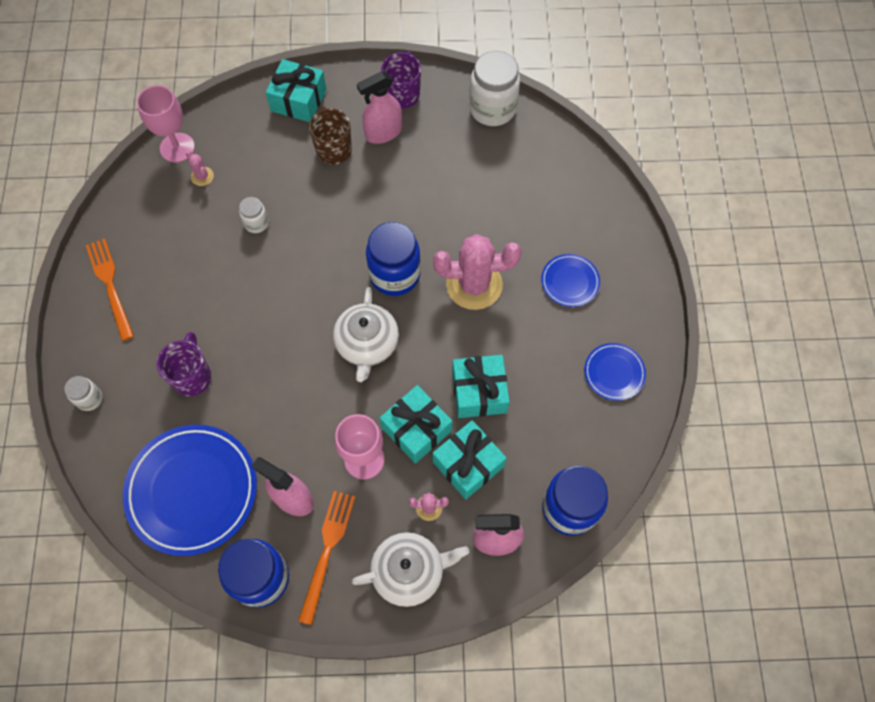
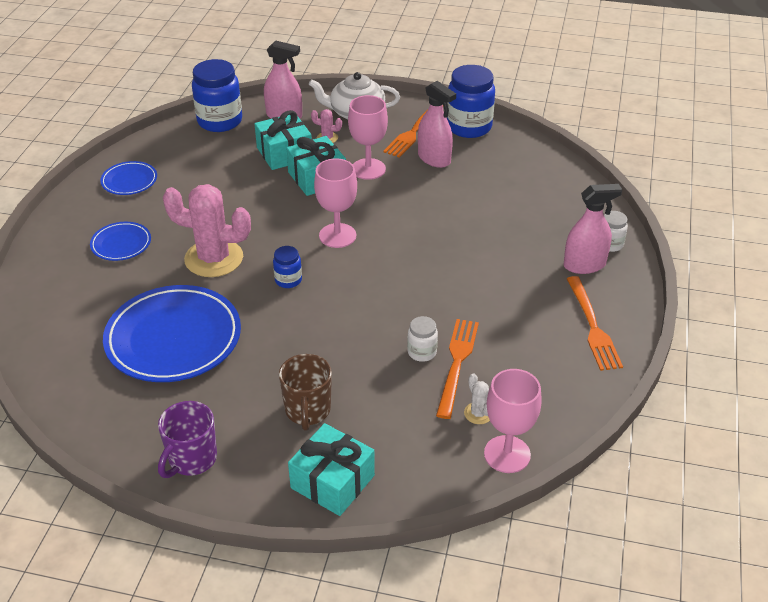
camera: 165 degrees left, 25 degrees down
blue plate [123,425,257,556] -> blue plate moved to [103,285,241,382]
purple mug [157,332,212,396] -> none
pink cactus [186,151,214,186] -> white cactus [464,373,490,424]
white teapot [333,287,399,382] -> pink goblet [314,158,357,248]
pink spray bottle [357,72,402,144] -> pink spray bottle moved to [563,184,622,274]
blue jar [366,222,421,296] -> blue jar [273,246,302,288], size x0.50
turquoise gift [452,355,510,418] -> none
white jar [469,51,520,126] -> none
none -> orange fork [436,319,479,419]

